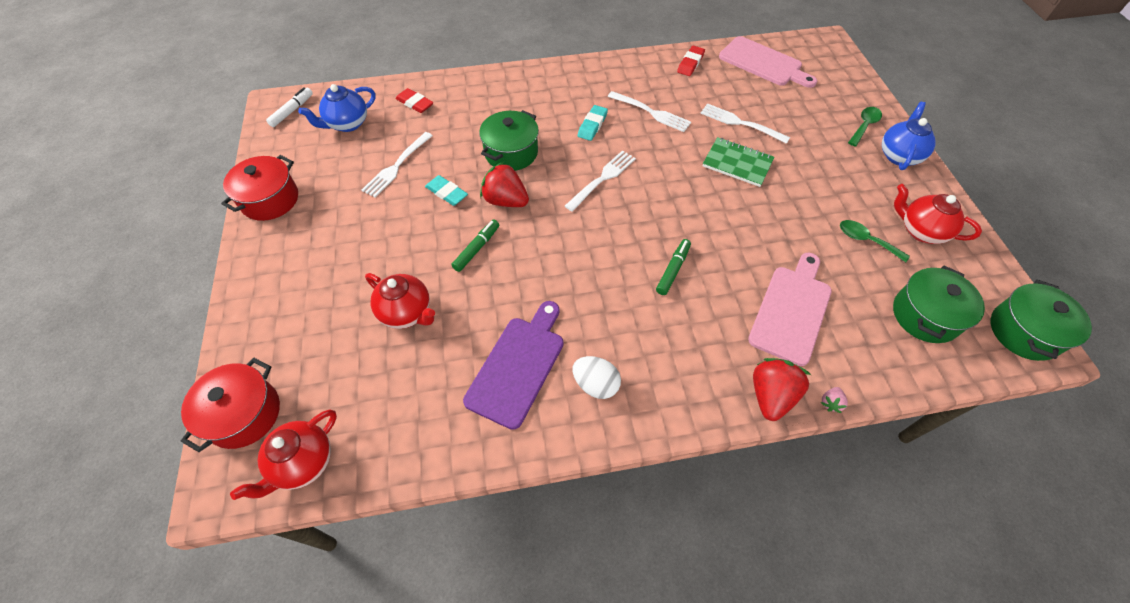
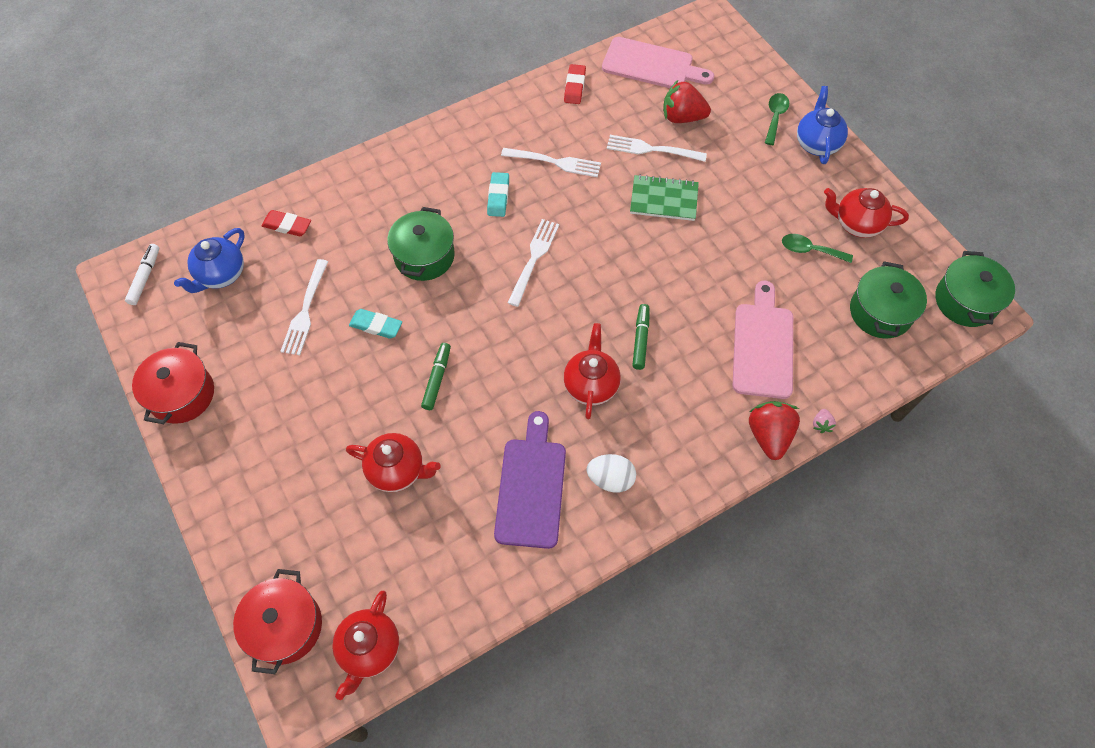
camera: 20 degrees left, 5 degrees up
red strawberry [480,162,529,207] -> red strawberry moved to [663,79,711,123]
none -> red teapot [564,323,621,419]

